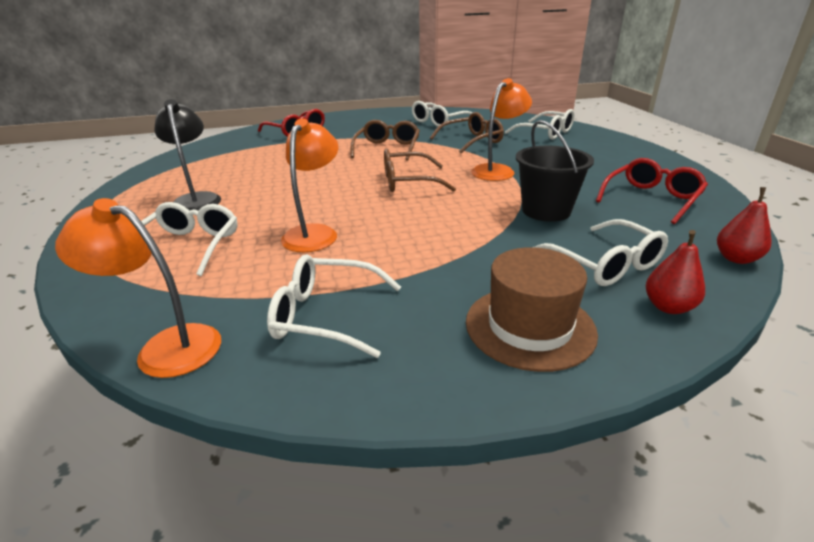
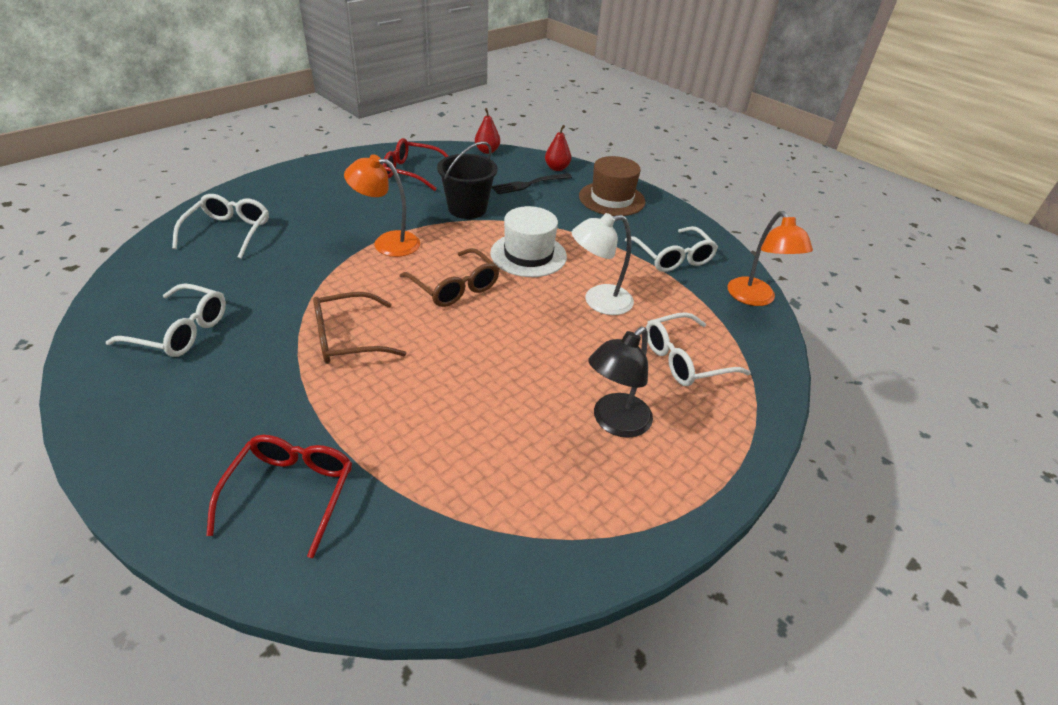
camera: 125 degrees left, 10 degrees up
orange lamp [281,118,338,252] -> white lamp [572,213,634,315]
brown glasses [430,112,504,154] -> none
white glasses [534,219,668,286] -> black fork [492,173,572,194]
none -> white hat [490,206,567,277]

